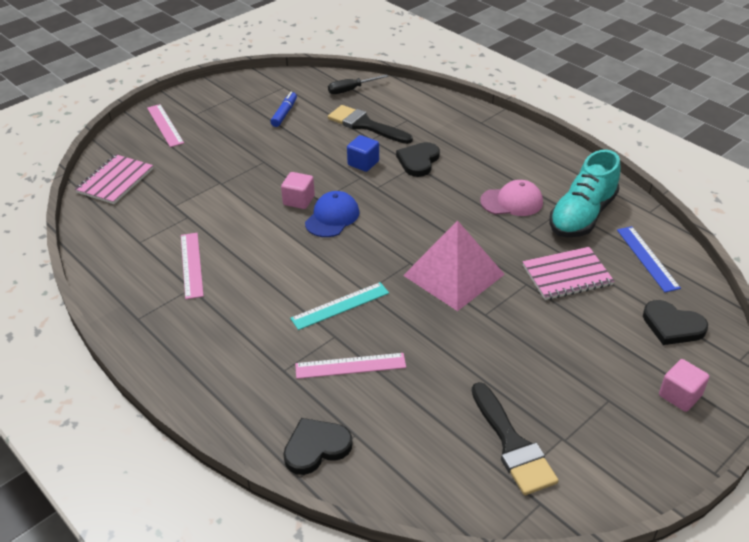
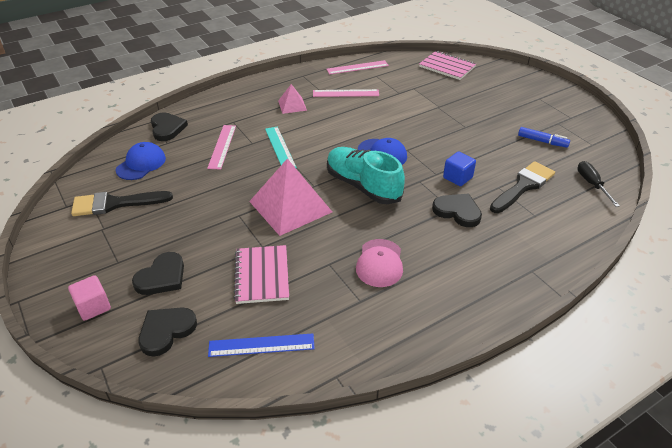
camera: 100 degrees right, 0 degrees up
pink ruler [147,104,184,147] -> pink ruler moved to [326,60,389,75]
pink cube [281,172,315,209] -> none
turquoise shoe [549,150,621,238] -> turquoise shoe moved to [327,147,405,204]
none -> blue cap [115,142,166,180]
none -> black heart [132,252,184,295]
none -> pink pyramid [278,84,307,114]

